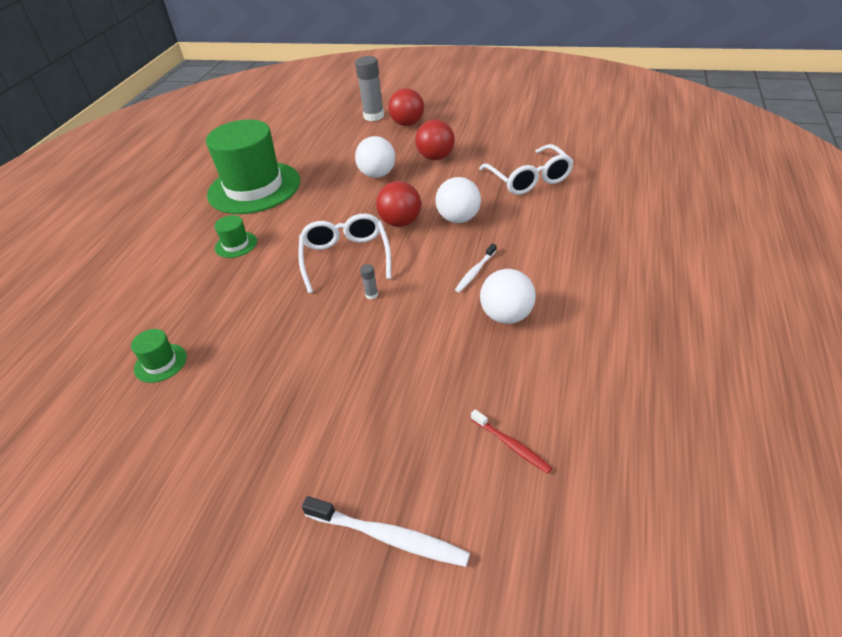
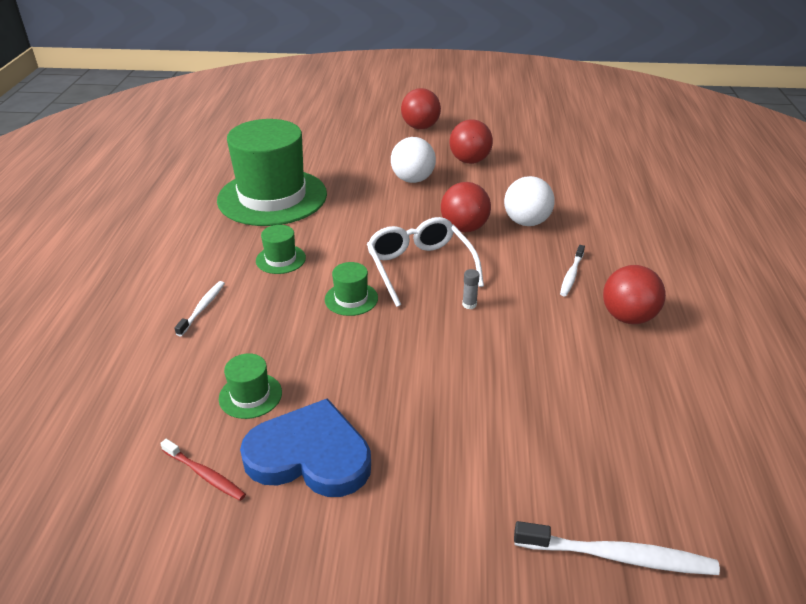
camera: 15 degrees left, 5 degrees down
grey glue stick [355,56,384,121] -> none
red toothbrush [471,409,552,473] -> red toothbrush moved to [160,439,246,501]
white glasses [479,144,574,195] -> none
white ball [480,269,536,324] -> red ball [603,265,666,324]
none -> white toothbrush [174,281,225,336]
none -> blue heart [240,398,371,497]
none -> green hat [325,262,378,316]

